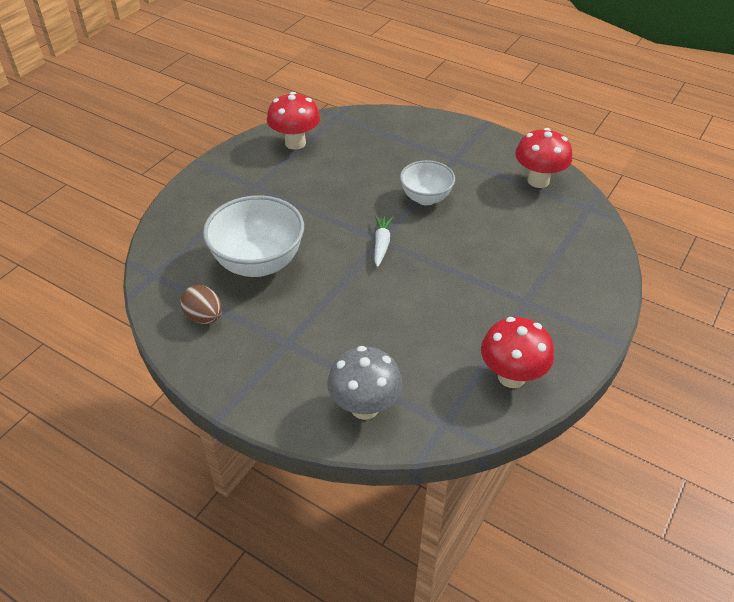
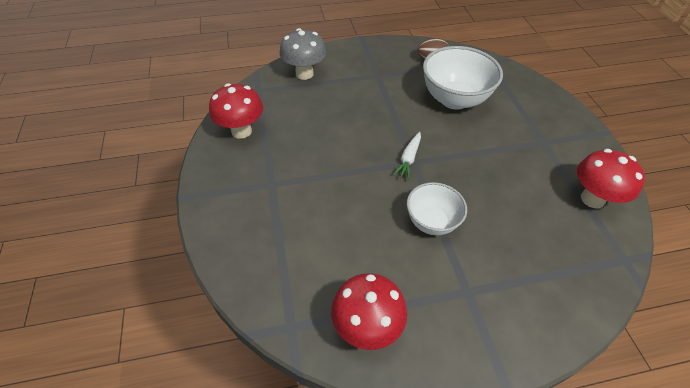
camera: 135 degrees right, 5 degrees up
white carrot [374,216,393,267] -> white carrot turned 60 degrees clockwise [393,132,421,180]

